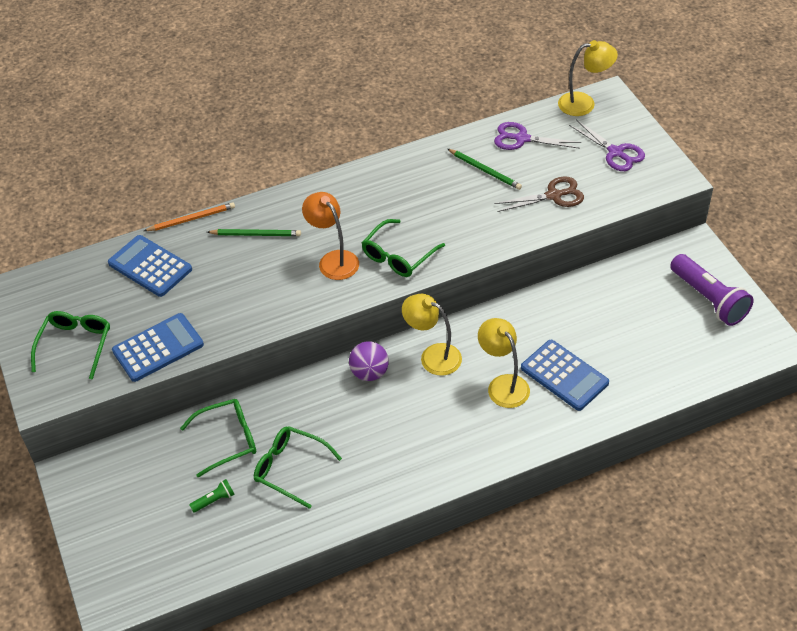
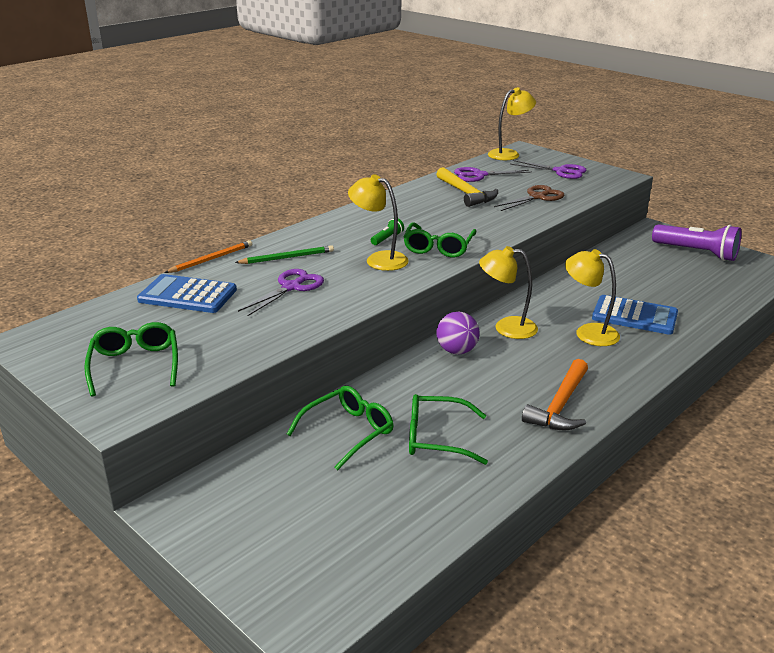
camera: 25 degrees left, 20 degrees down
blue calculator [112,313,204,382] -> none
green flashlight [189,479,235,513] -> green flashlight moved to [371,218,404,245]
orange lamp [302,192,359,280] -> yellow lamp [348,174,409,271]
green pencil [448,149,522,190] -> yellow hammer [437,167,498,207]
none -> purple scissors [238,269,324,317]
none -> orange hammer [522,359,588,430]

